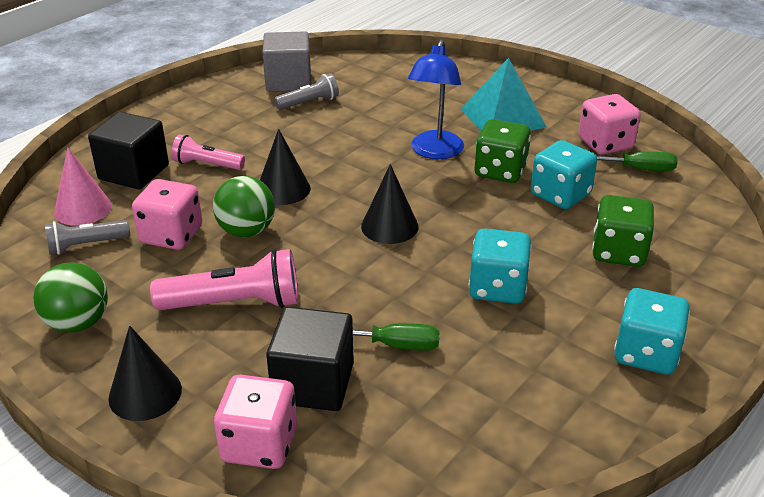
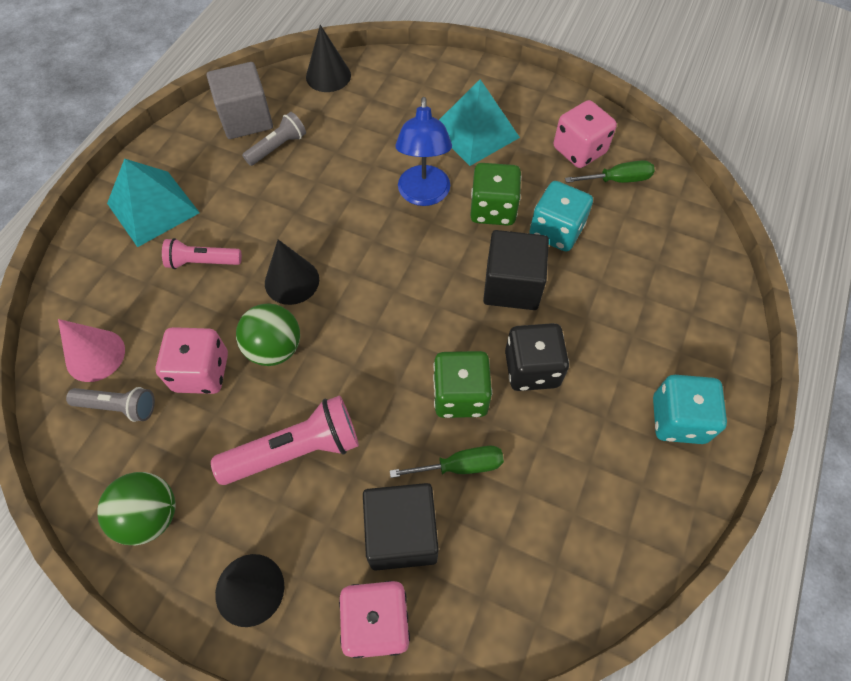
camera: 15 degrees left, 25 degrees up
grey flashlight [45,220,130,255] -> grey flashlight turned 135 degrees counterclockwise [66,387,155,422]
black cube [88,112,169,190] -> black cube moved to [483,230,549,310]
black cone [361,164,418,244] -> black cone moved to [306,25,351,92]
turquoise dice [469,228,531,304] -> black dice [505,323,569,391]
green dice [592,195,654,267] -> green dice moved to [433,351,492,418]
none -> turquoise pyramid [107,159,200,247]

